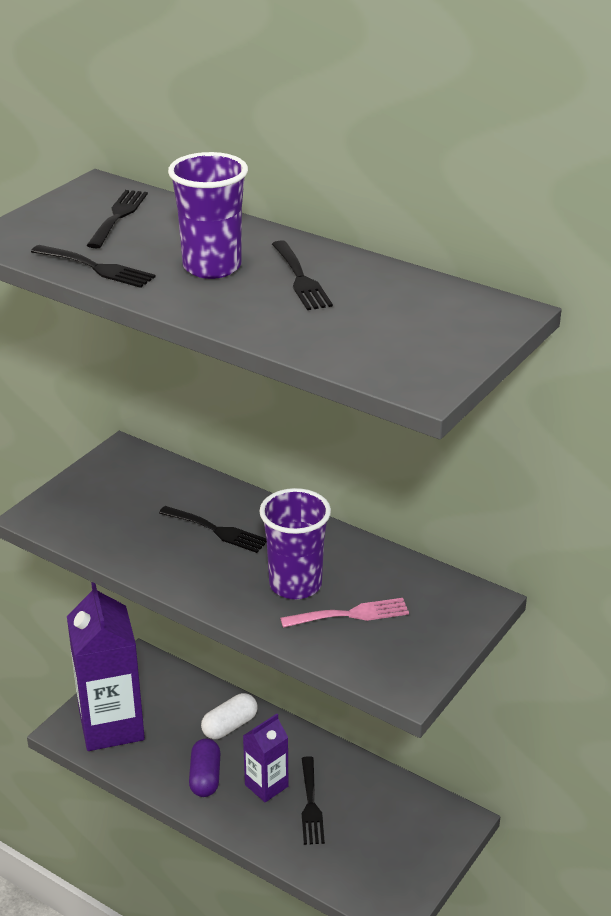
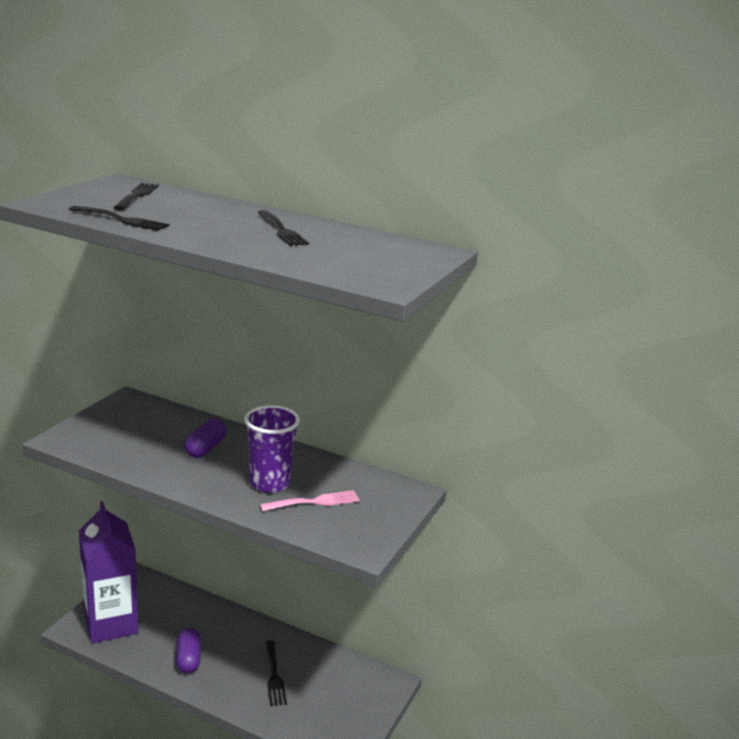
camera: 10 degrees left, 10 degrees down
black fork [159,506,267,553] -> purple capsule [184,419,226,458]
purple cup [168,152,248,279] -> none
white capsule [201,693,258,739] -> none
purple carton [243,714,289,802] -> none

